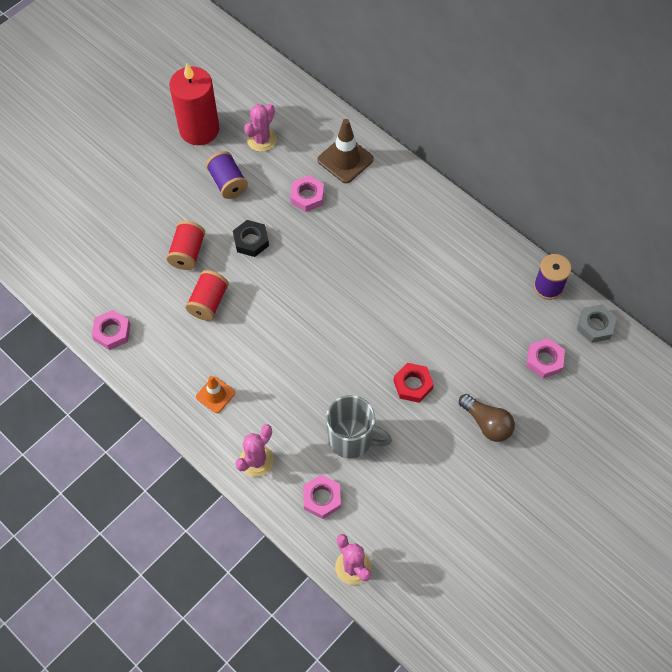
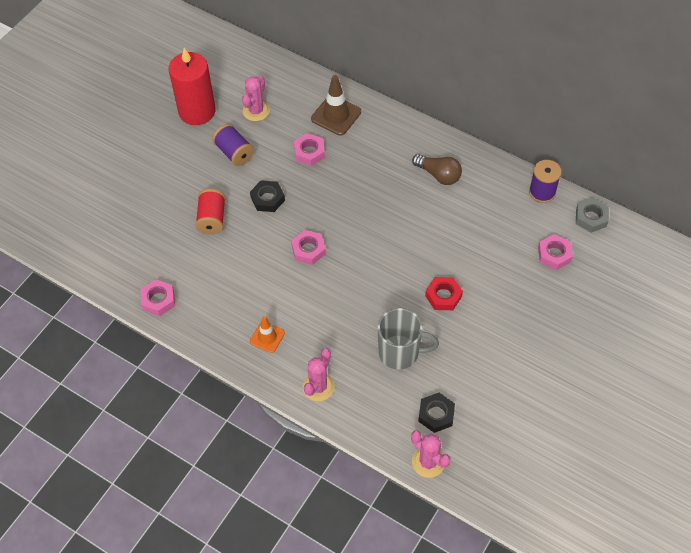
camera: 10 degrees left, 5 degrees down
red spool [185,270,229,321] -> none
pink nut [303,475,341,519] -> pink nut moved to [291,230,326,265]
brown light bulb [459,394,515,442] -> brown light bulb moved to [412,154,462,185]
none -> black nut [418,393,455,433]

